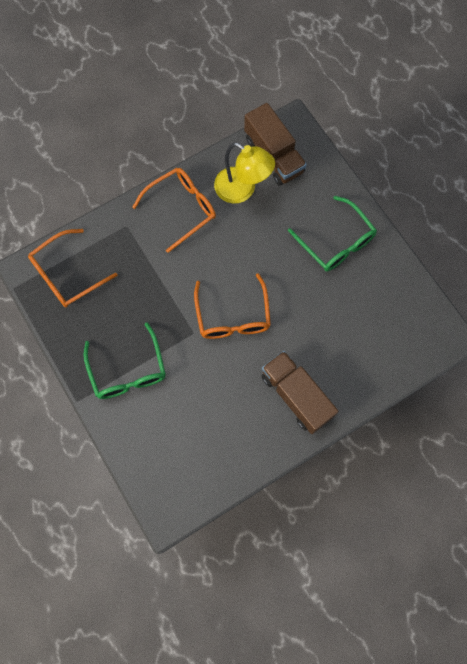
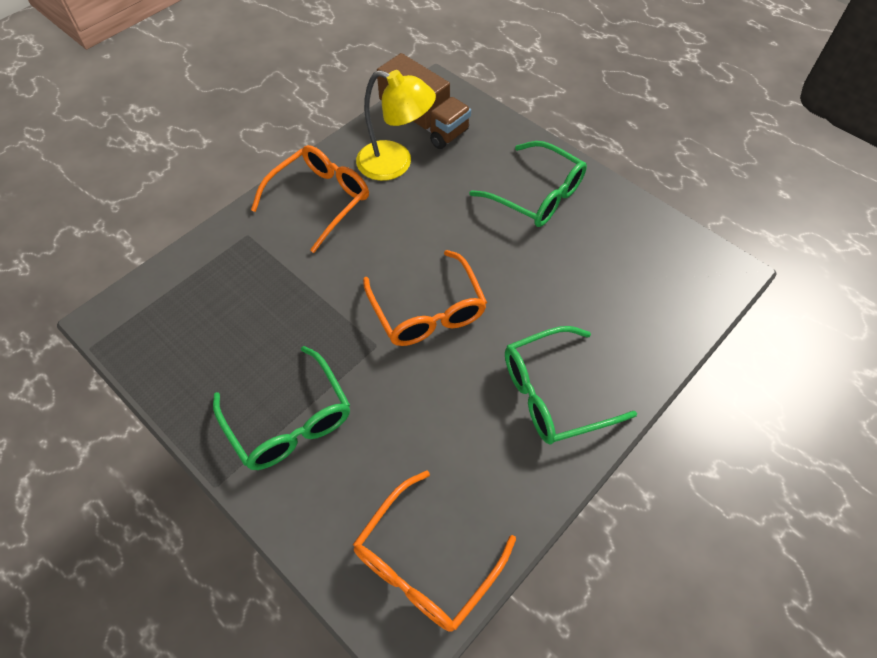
camera: 15 degrees left, 15 degrees down
orange glasses [28,229,117,307] -> orange glasses moved to [353,471,516,632]
brown truck [261,351,339,434] -> green glasses [505,326,637,444]

